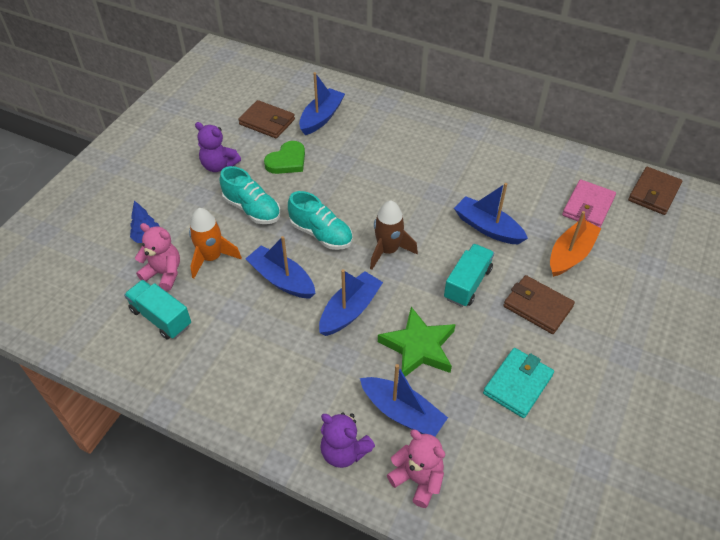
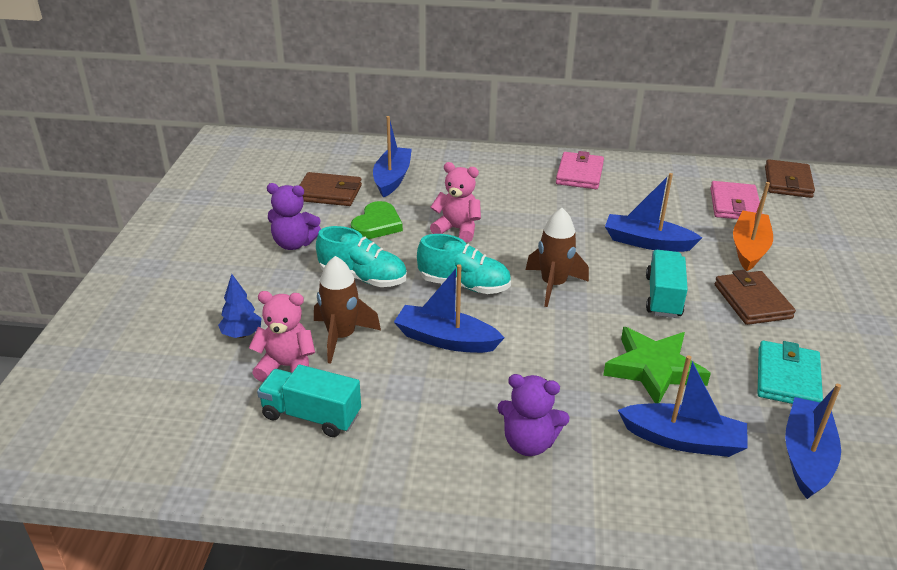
camera: 20 degrees left, 15 degrees down
orange rocket [189,208,242,278] -> brown rocket [314,256,381,364]
blue boat [319,269,383,336] -> blue boat moved to [785,384,841,499]
purple teddy bear [320,412,375,468] -> purple teddy bear moved to [497,374,570,456]
pink teddy bear [387,430,445,508] -> pink teddy bear moved to [430,162,481,242]
brown wallet [503,275,575,334] -> brown wallet turned 60 degrees clockwise [714,270,796,325]
none -> pink wallet [556,151,604,189]

